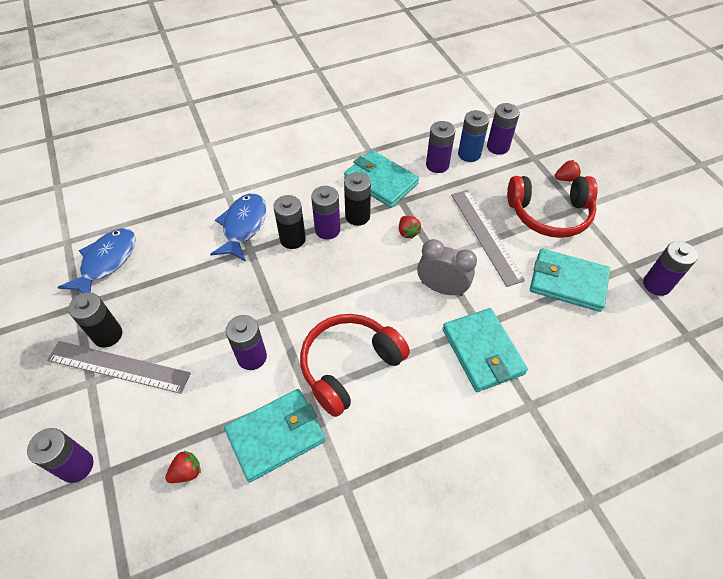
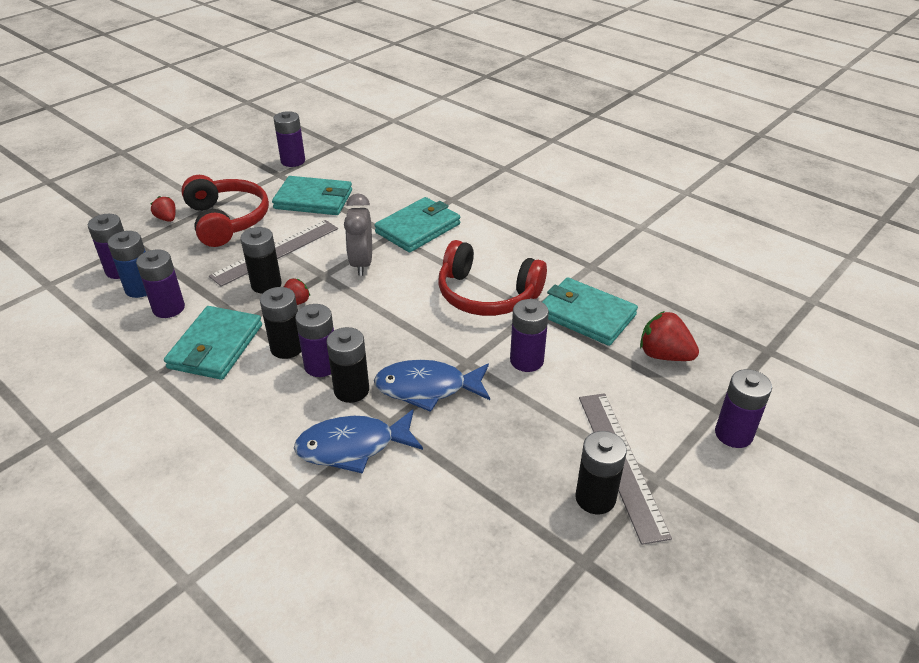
camera: 115 degrees left, 15 degrees down
blue fish [58,228,136,293] -> blue fish moved to [374,360,490,412]
red strawberry [165,450,201,483] -> red strawberry [640,311,699,361], size x1.65
turquoise wallet [530,249,610,312] -> turquoise wallet turned 75 degrees counterclockwise [272,176,352,215]
none -> black battery [240,227,282,294]

